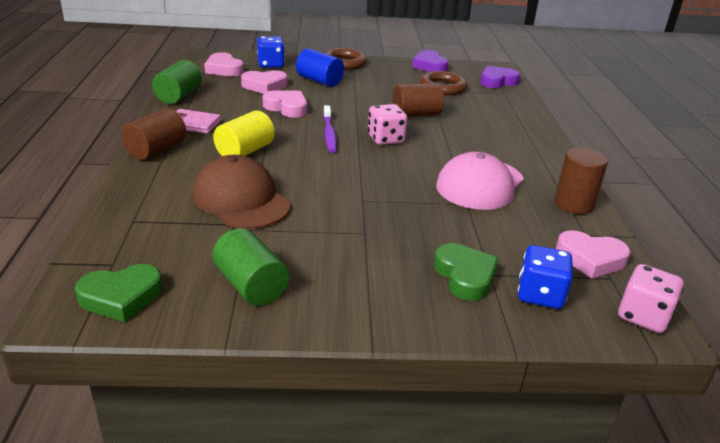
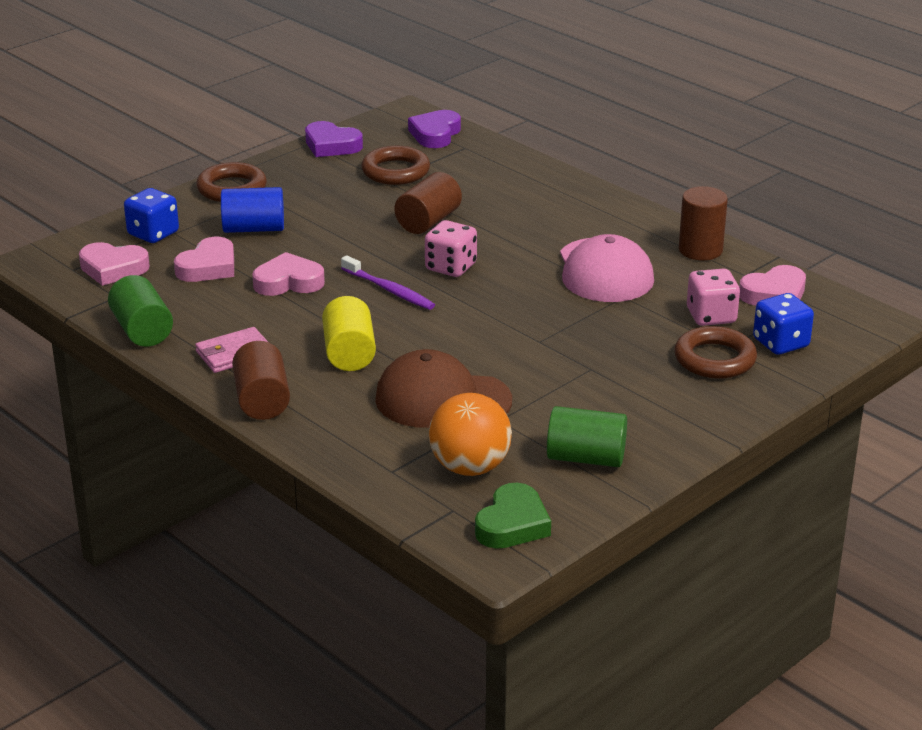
camera: 40 degrees left, 0 degrees up
green heart [434,243,499,301] -> brown ring [674,326,757,379]
pink dice [618,264,684,333] -> pink dice moved to [687,268,740,326]
none -> orange ball [429,393,512,476]

